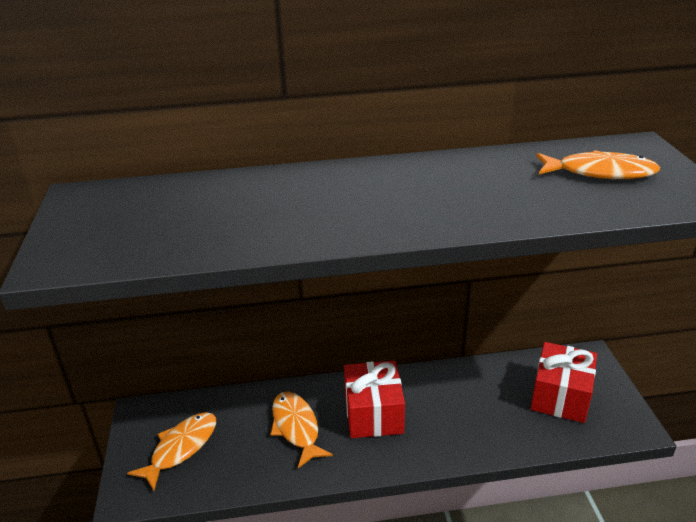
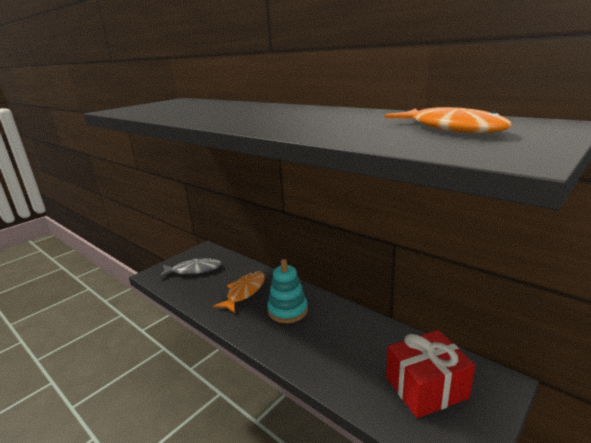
camera: 50 degrees right, 10 degrees down
orange fish [127,412,216,491] -> grey fish [159,258,222,278]
red gift [344,361,405,438] -> turquoise stacking toy [267,259,308,323]

